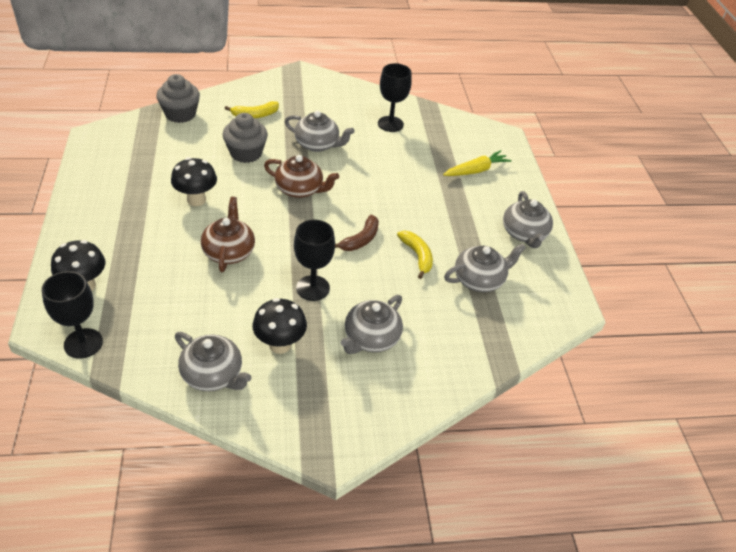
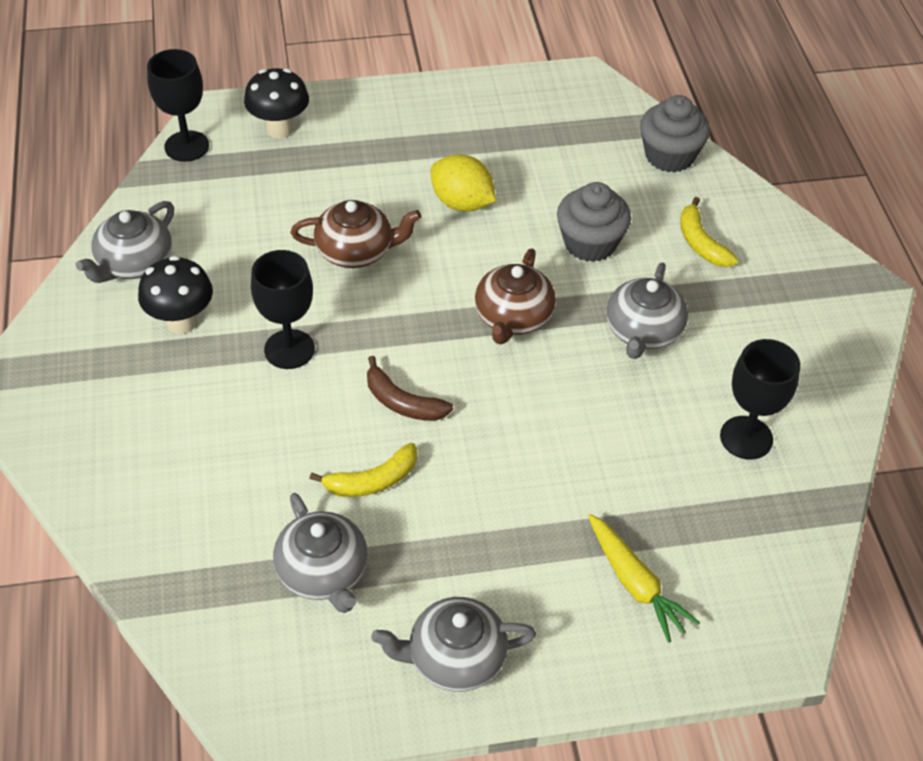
camera: 90 degrees right, 5 degrees up
black mushroom [171,157,217,206] -> yellow lemon [431,154,496,212]
grey teapot [341,295,403,354] -> none

